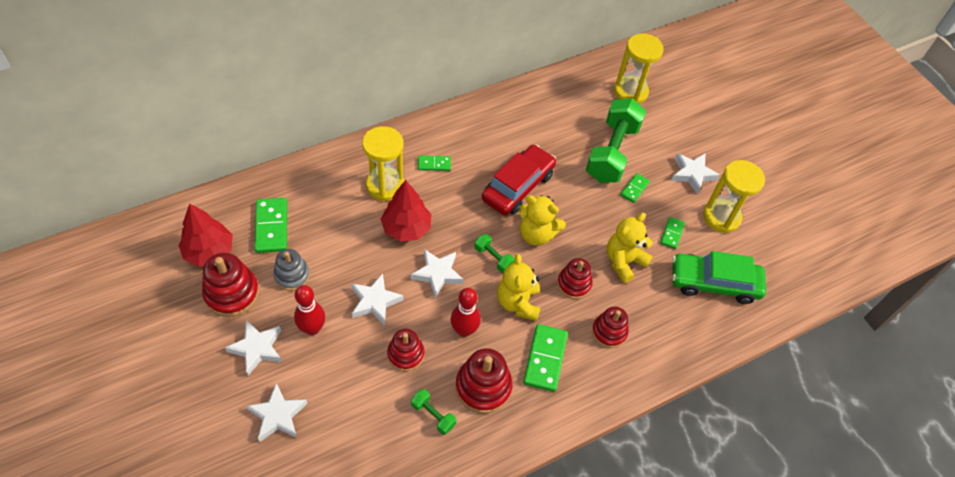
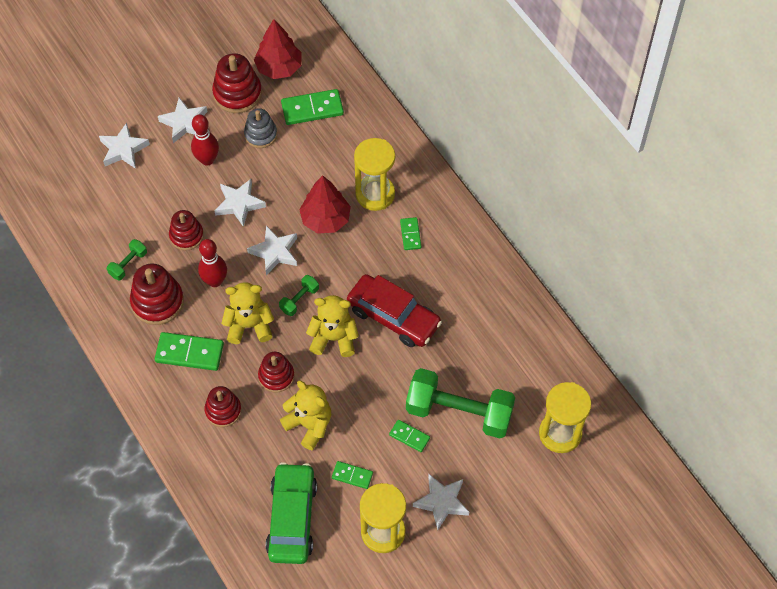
camera: 90 degrees right, 5 degrees up
yellow teddy bear [519,195,566,246] -> yellow teddy bear turned 75 degrees clockwise [306,295,359,357]

